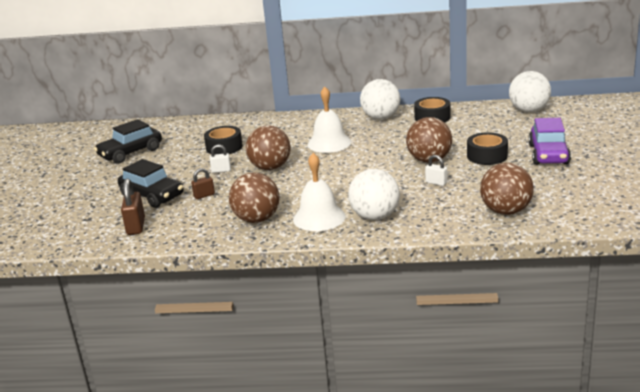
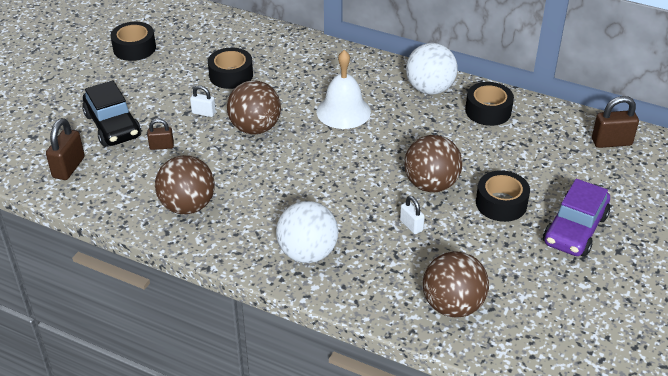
camera: 20 degrees right, 15 degrees up
black car [94,119,162,164] -> black tape [110,22,156,61]
white bell [293,153,346,231] -> none
white ball [509,71,551,112] -> brown padlock [592,96,639,148]

